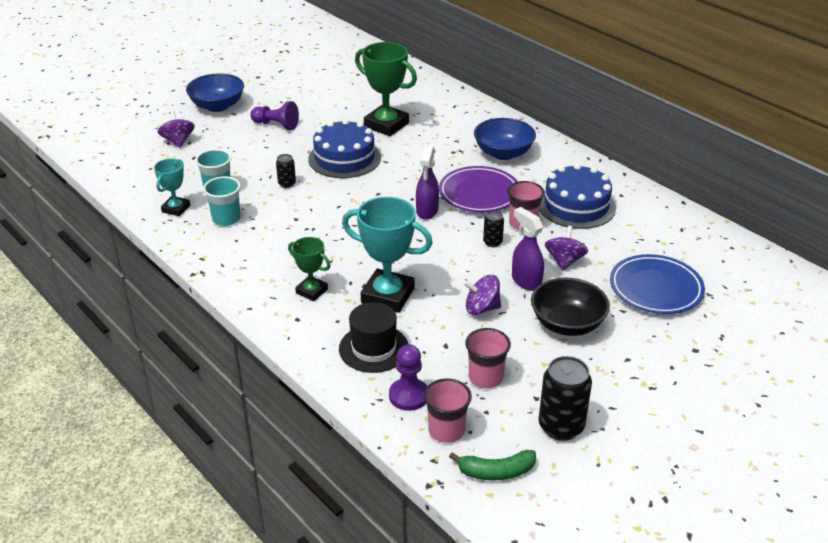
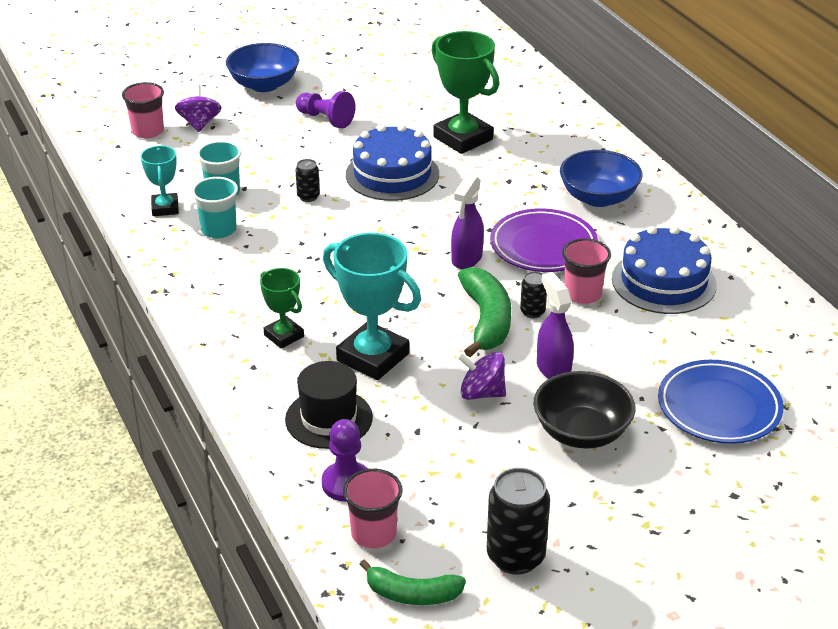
camera: 15 degrees right, 0 degrees up
turquoise trophy [154,159,190,216] -> turquoise trophy turned 45 degrees counterclockwise [141,146,179,216]
pink cup [465,328,511,388] -> pink cup moved to [122,82,164,138]
purple spinning top [545,226,588,271] -> none
none -> green banana [458,267,511,357]

